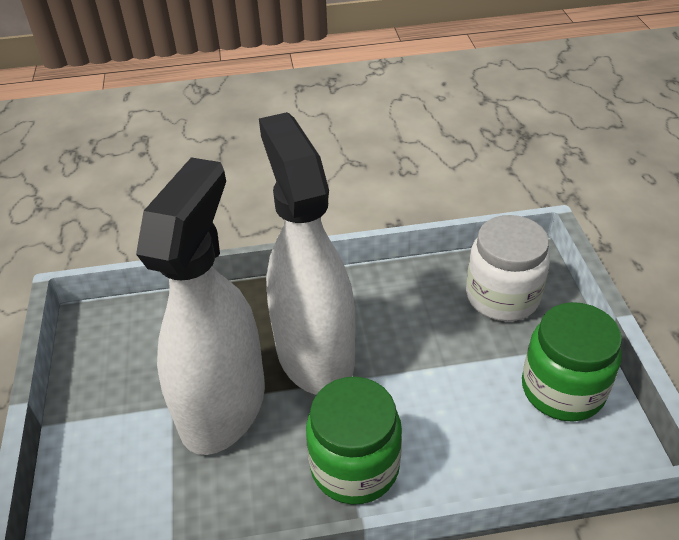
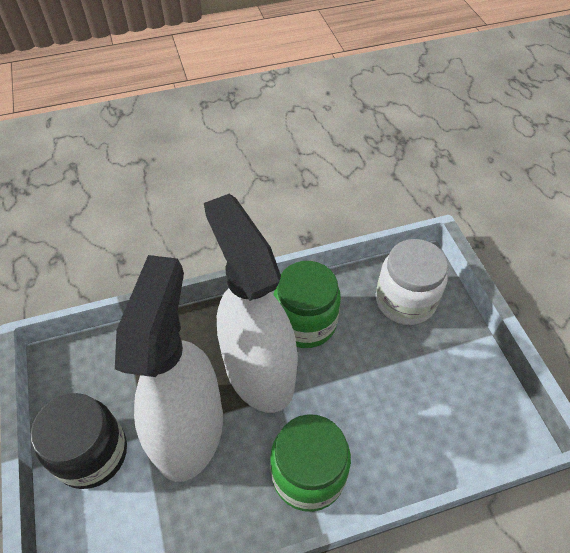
camera: 10 degrees left, 10 degrees up
green jar [522,302,622,422] -> green jar moved to [274,261,341,348]
none -> black jar [31,393,127,489]

